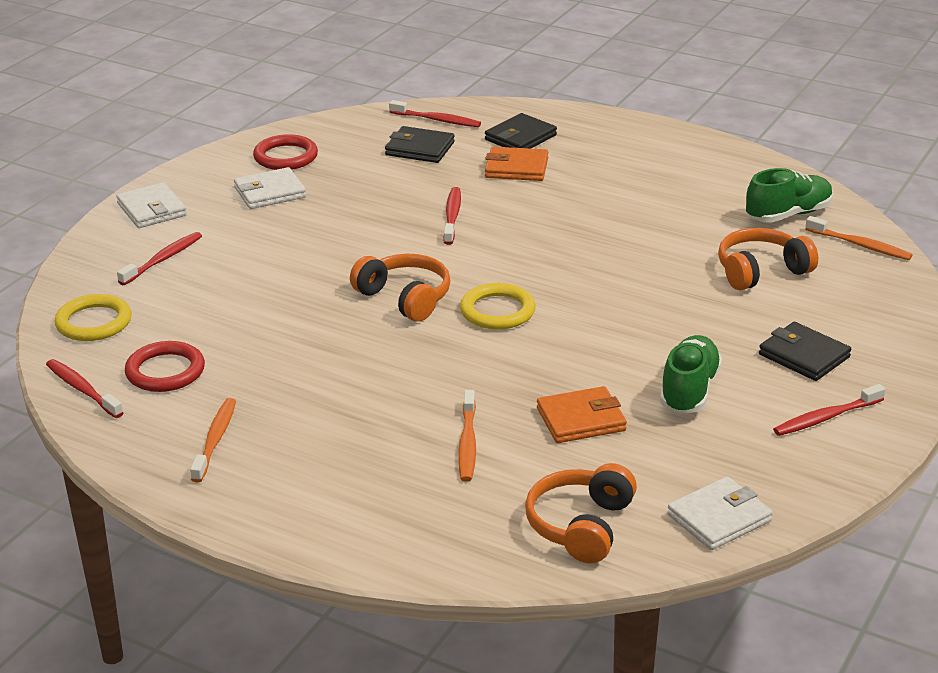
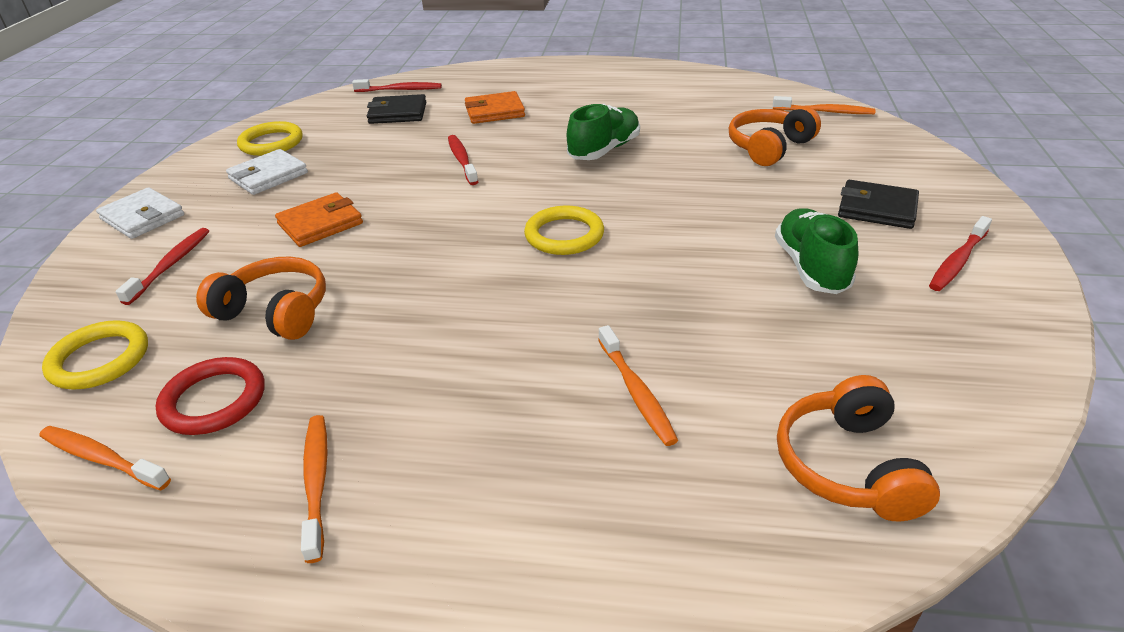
camera: 20 degrees left, 5 degrees up
red toothbrush [46,359,124,418] -> orange toothbrush [39,426,171,490]
red ring [253,134,318,170] -> yellow ring [237,121,303,156]
orange headphones [350,254,451,322] -> orange headphones moved to [196,257,326,340]
black wallet [485,113,557,149] -> none
orange wallet [537,386,627,443] -> orange wallet moved to [275,192,363,247]
white wallet [667,477,773,550] -> none
green shoe [746,168,833,223] -> green shoe moved to [567,104,640,160]

